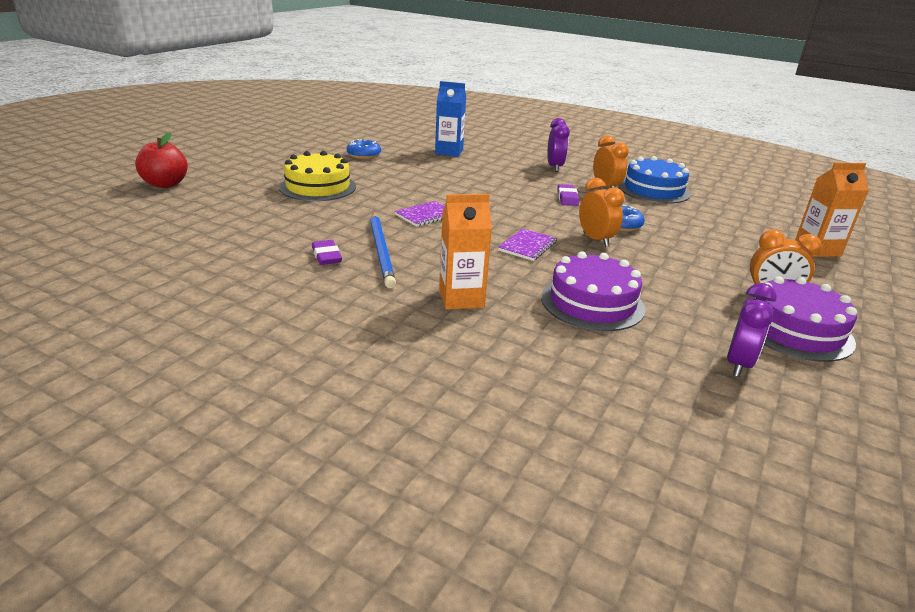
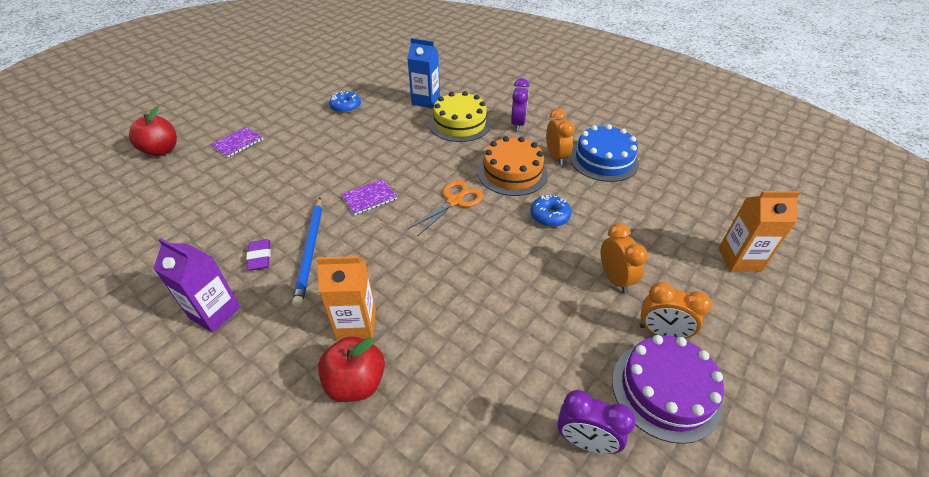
camera: 10 degrees right, 15 degrees up
yellow cake [279,151,356,201] -> yellow cake moved to [429,91,491,142]
purple notebook [498,228,557,261] -> purple notebook moved to [210,127,263,157]
purple cake [541,251,645,331] -> none
purple eraser [557,184,579,206] -> orange cake [478,136,548,196]
orange clock [579,178,624,247] -> orange clock moved to [600,223,648,293]
purple clock [727,283,777,377] -> purple clock turned 75 degrees clockwise [557,390,636,454]
none -> purple carton [153,238,241,333]
none -> red apple [318,336,385,402]
none -> orange scissors [408,180,483,236]

